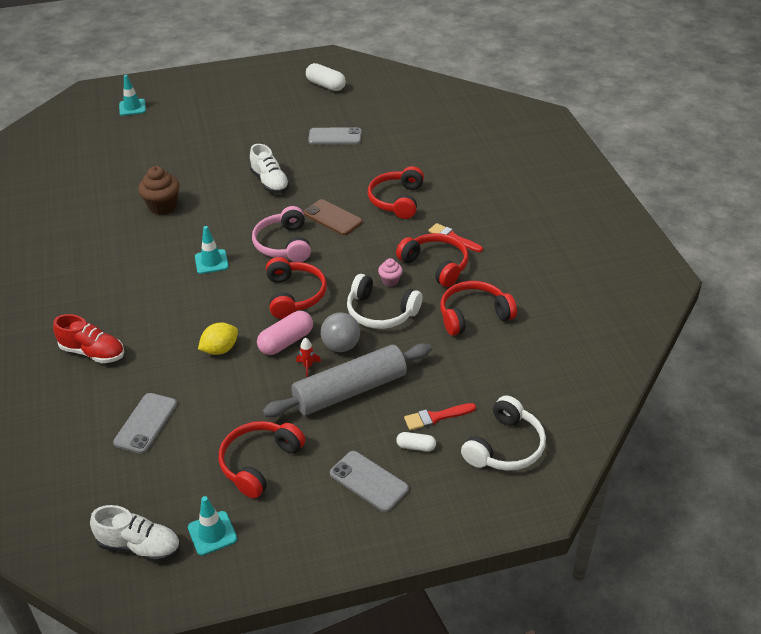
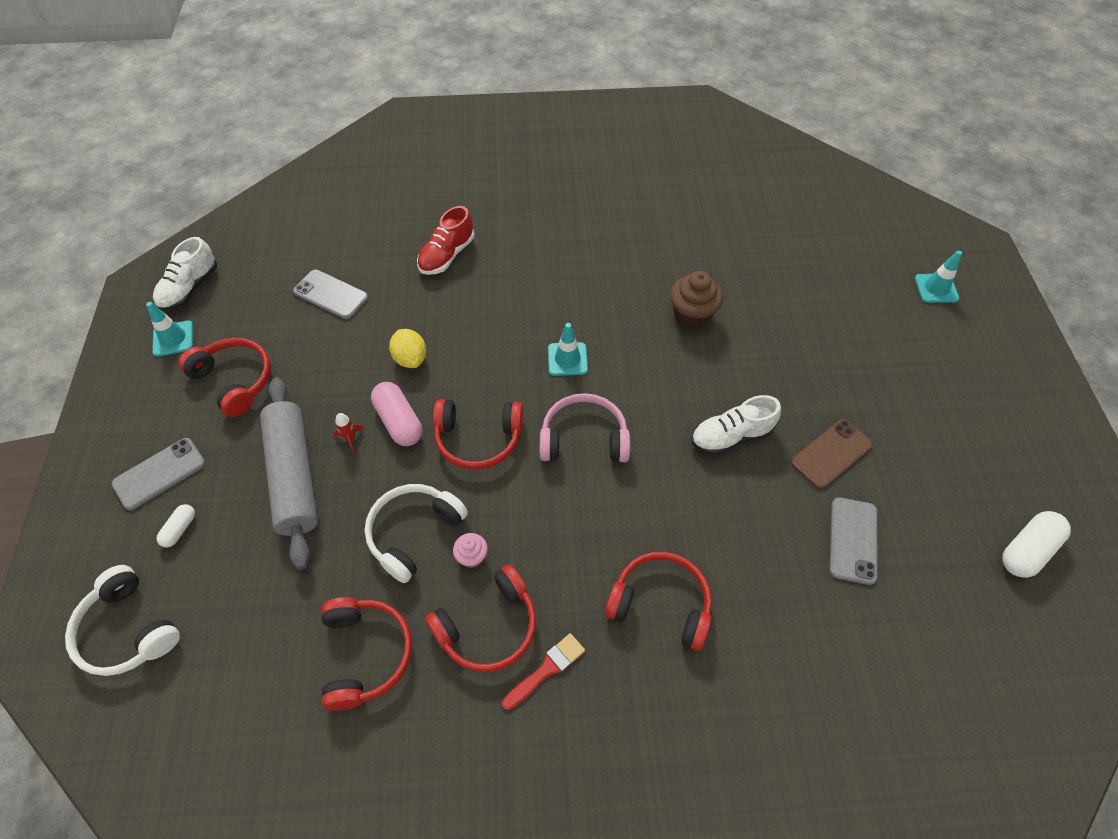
camera: 100 degrees right, 15 degrees up
brown phone [304,199,363,235] -> brown phone moved to [791,419,873,489]
grey ball [321,312,360,352] -> none
red brush [404,403,476,430] -> none

